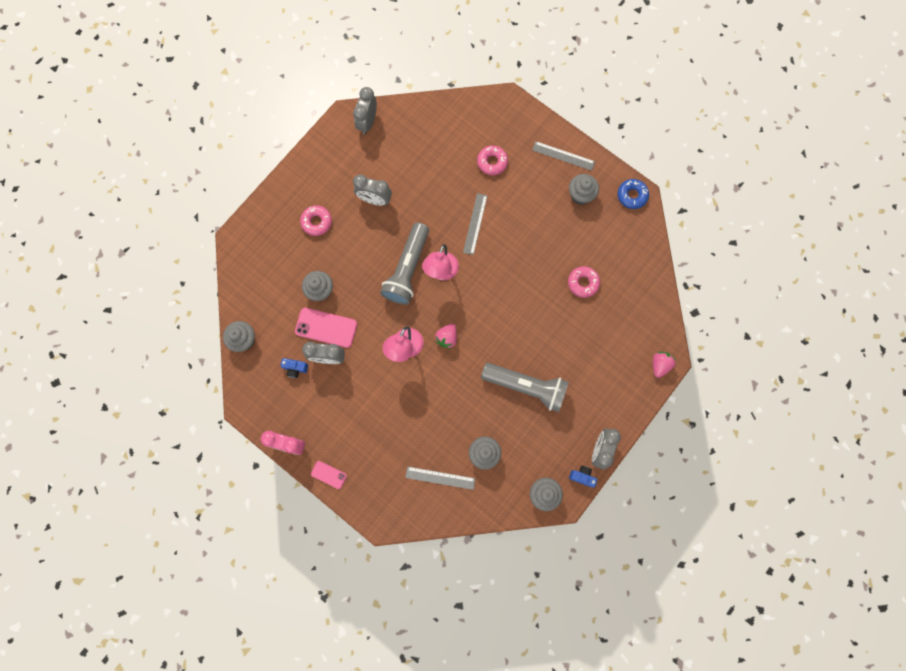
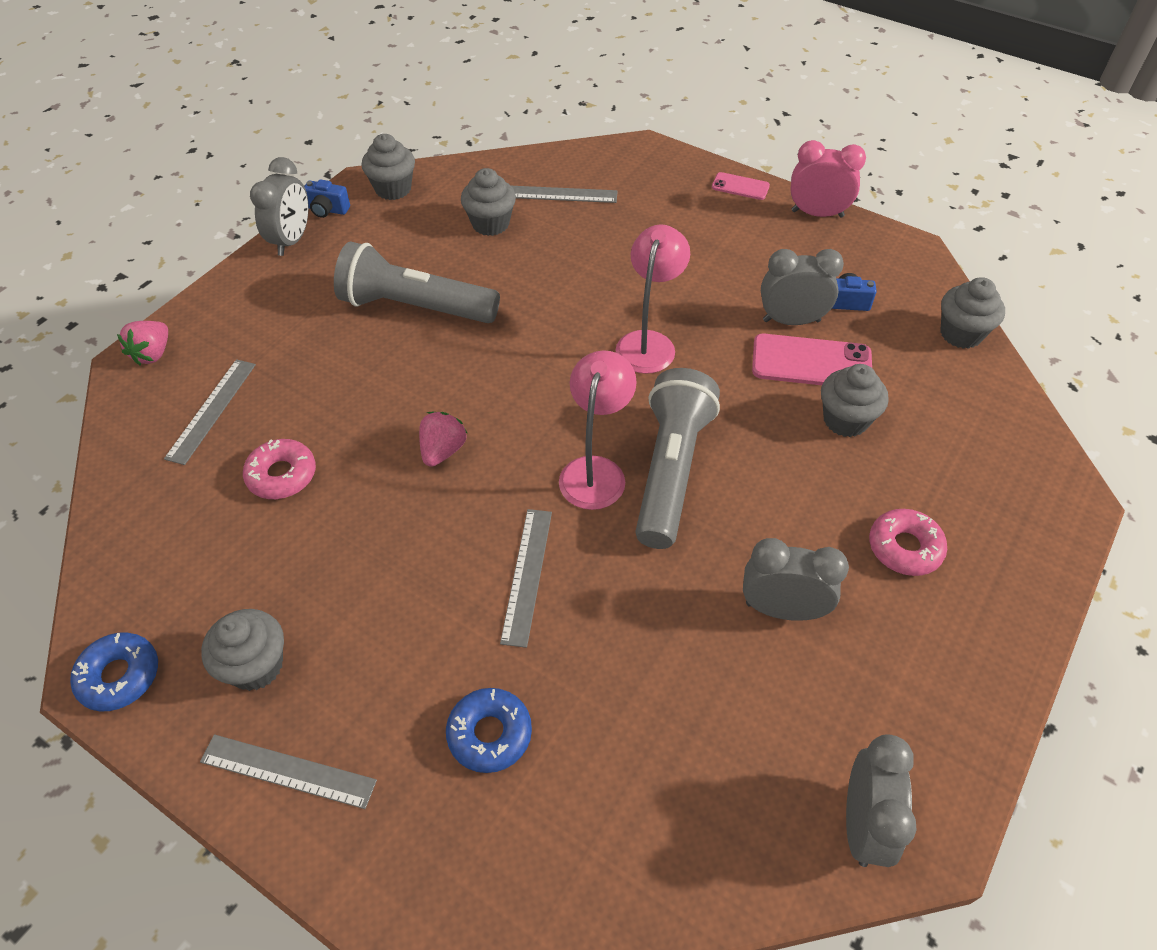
camera: 175 degrees right, 25 degrees down
pink strawberry [435,324,457,349] -> pink strawberry moved to [419,412,467,467]
pink donut [477,146,508,175] -> blue donut [446,688,532,773]
none -> grey ruler [164,359,256,465]

